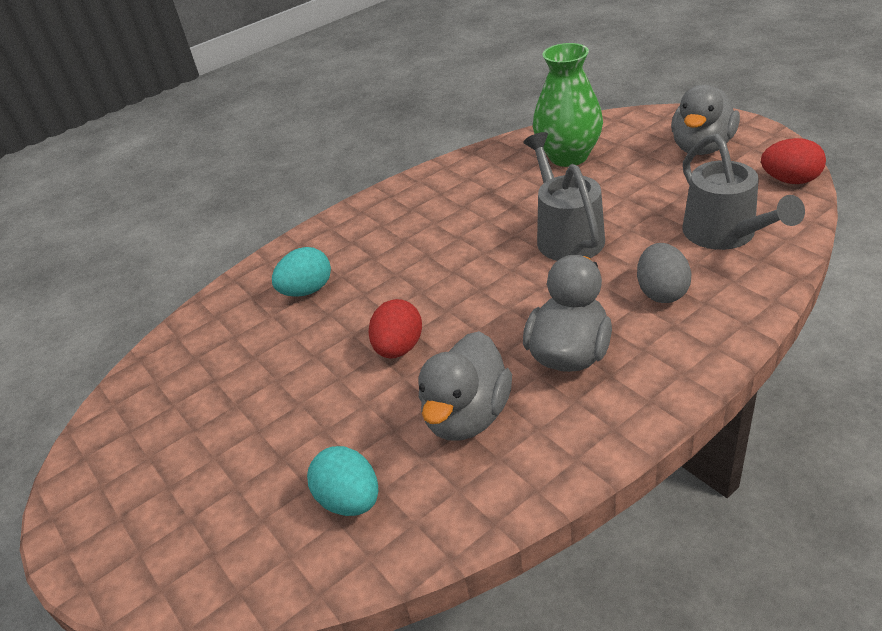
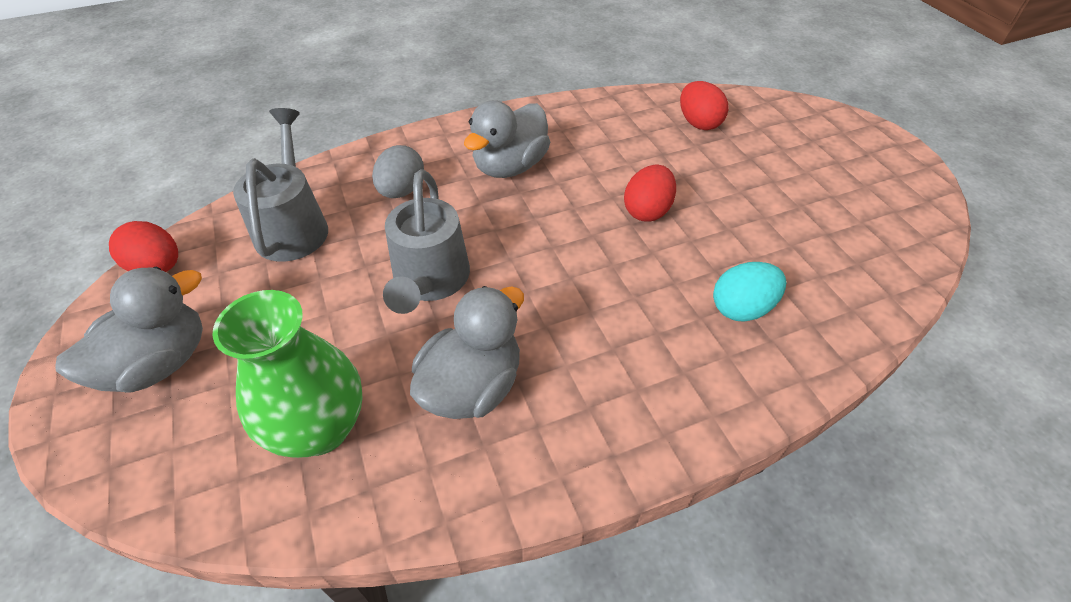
camera: 170 degrees left, 10 degrees up
turquoise egg [307,446,378,516] -> red egg [680,81,729,130]
grey duck [419,331,512,441] -> grey duck moved to [410,286,524,419]

